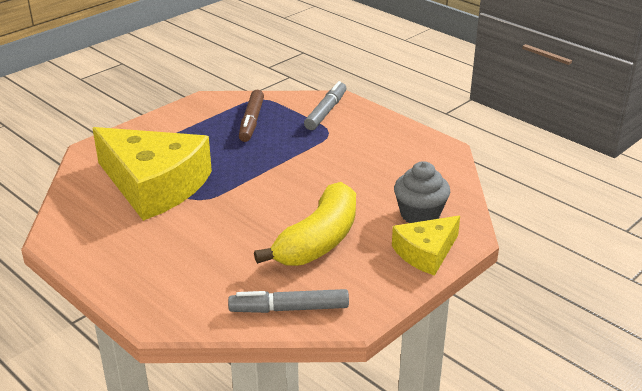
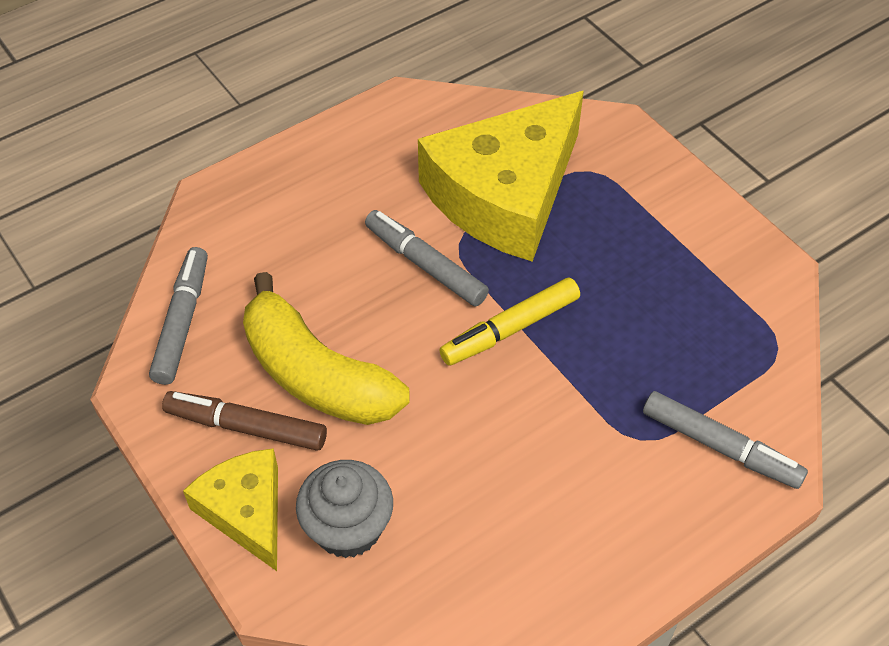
camera: 100 degrees right, 20 degrees up
brown marker [239,90,264,142] -> brown marker moved to [162,391,327,451]
none -> grey marker [365,210,489,306]
none -> yellow marker [439,278,580,366]

